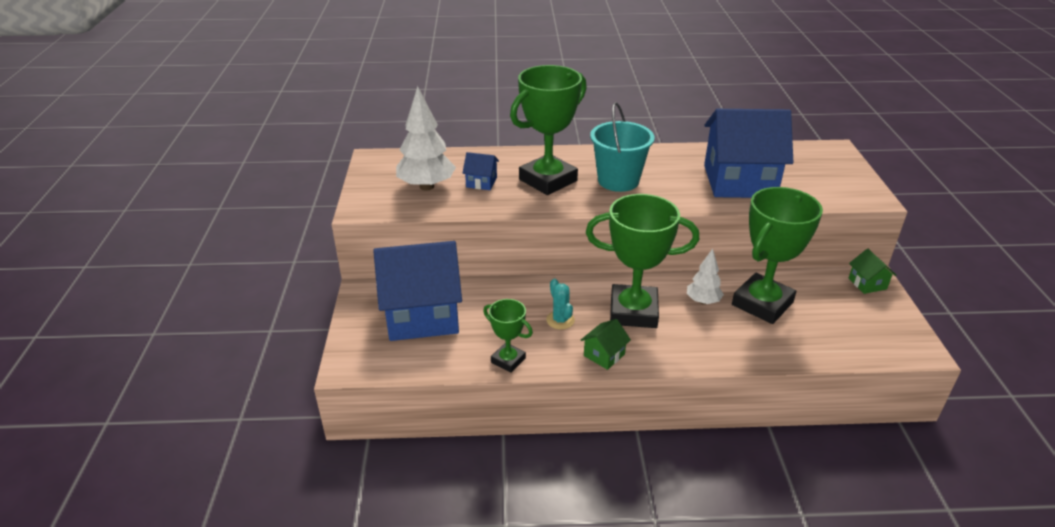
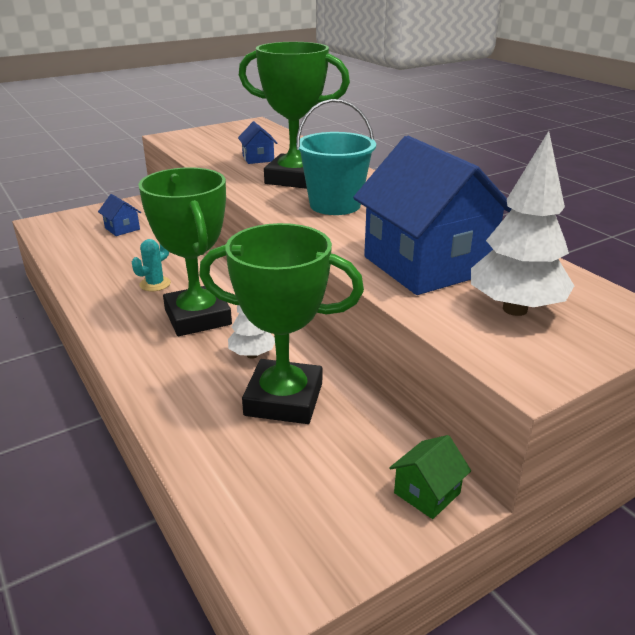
camera: 60 degrees right, 5 degrees down
blue house [373,241,462,341] -> blue house [98,194,141,236], size x0.41
white tree [396,86,456,191] -> white tree moved to [471,131,574,316]
green trophy [483,299,533,373] -> none
green house [581,319,631,370] -> none

